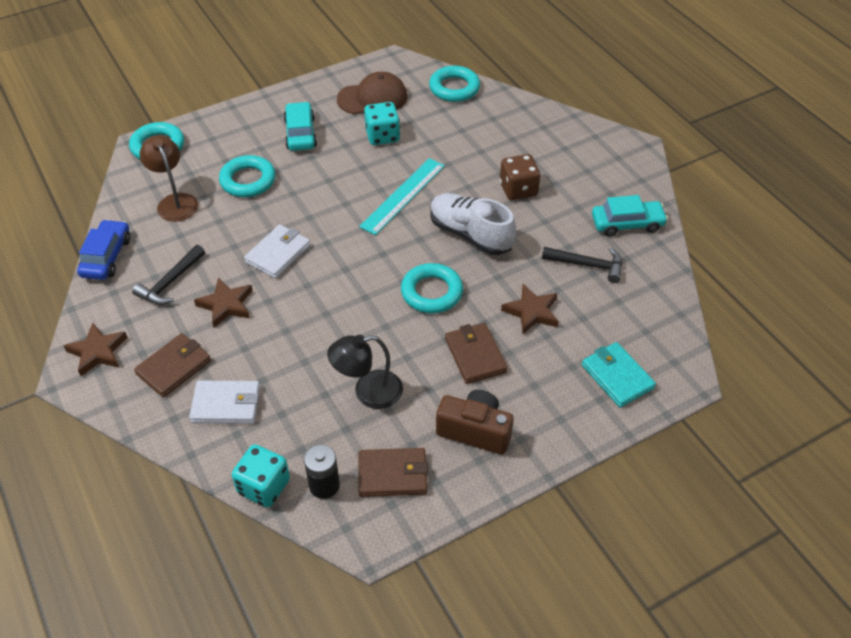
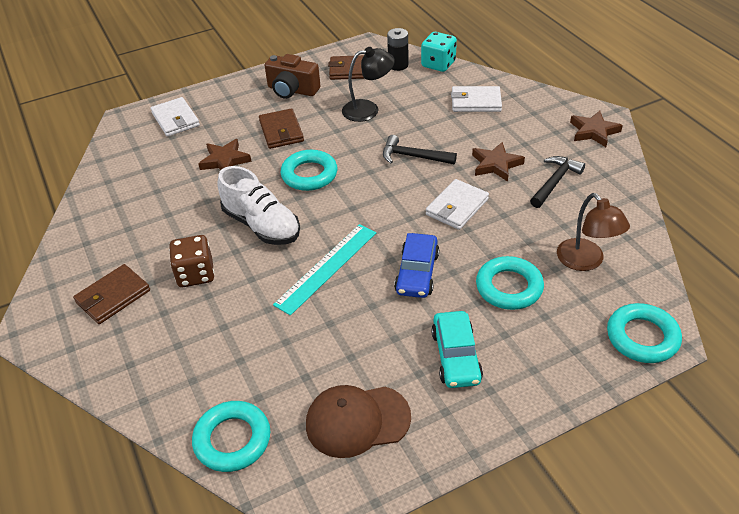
camera: 175 degrees left, 5 degrees down
blue car [77,219,130,280] -> blue car moved to [394,233,439,298]
brown wallet [134,333,211,398] -> brown wallet moved to [73,264,150,324]
turquoise dice [364,102,400,145] -> none
black hammer [542,247,622,283] -> black hammer moved to [383,135,457,164]
turquoise wallet [582,342,656,407] -> white wallet [150,97,200,137]
turquoise car [592,195,668,237] -> none

